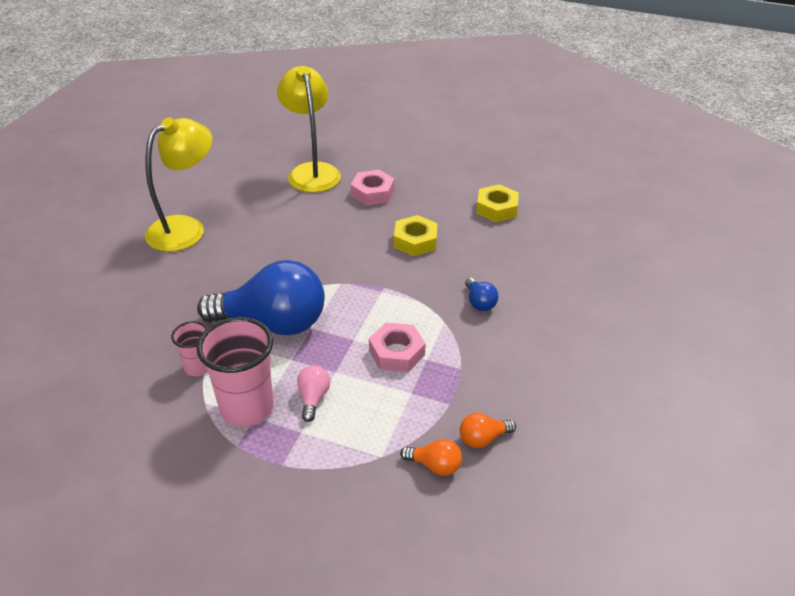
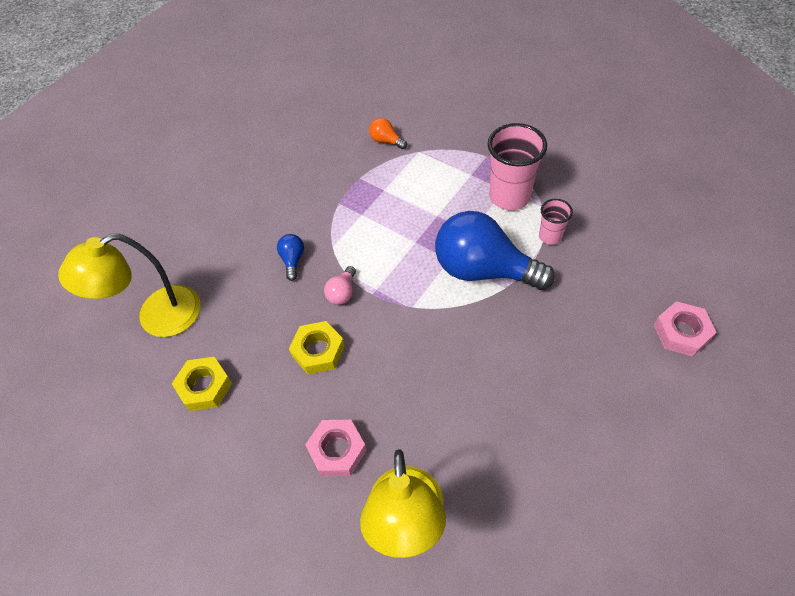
camera: 160 degrees left, 15 degrees up
yellow lamp [145,117,212,252] -> yellow lamp moved to [58,234,200,337]
pink light bulb [297,365,330,422] -> pink light bulb moved to [324,266,356,305]
pink nut [369,322,426,372] -> pink nut moved to [654,301,717,357]
orange light bulb [460,413,516,448] -> none

